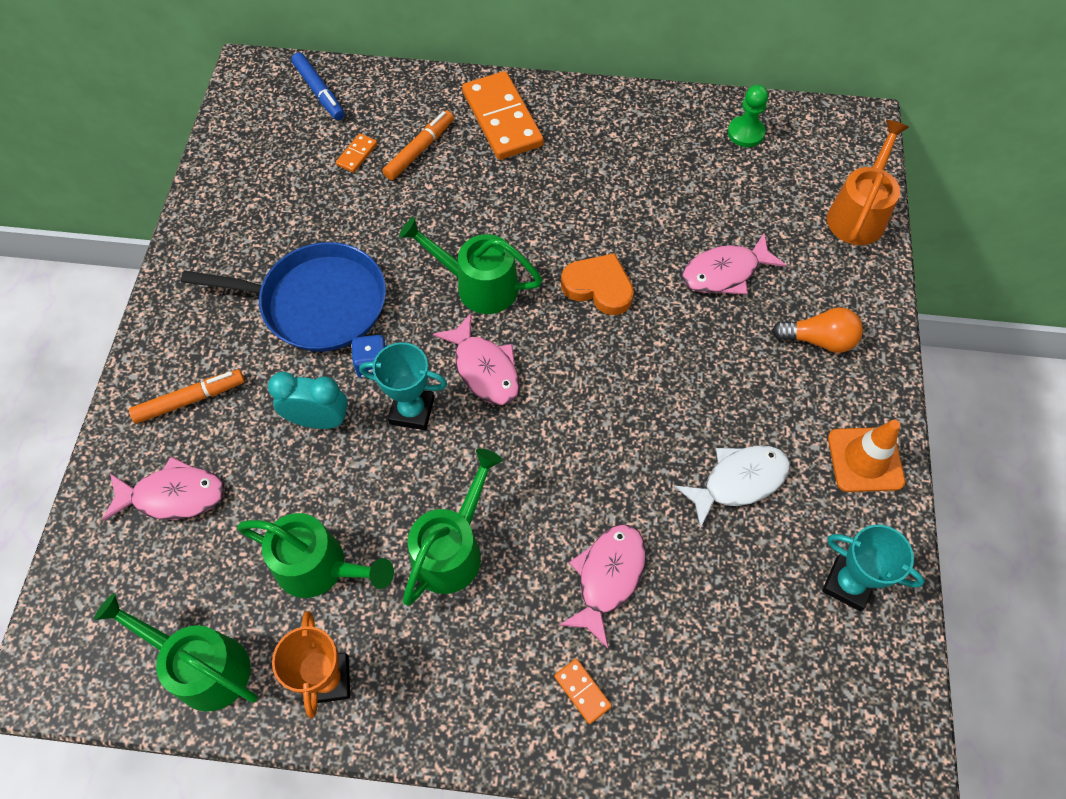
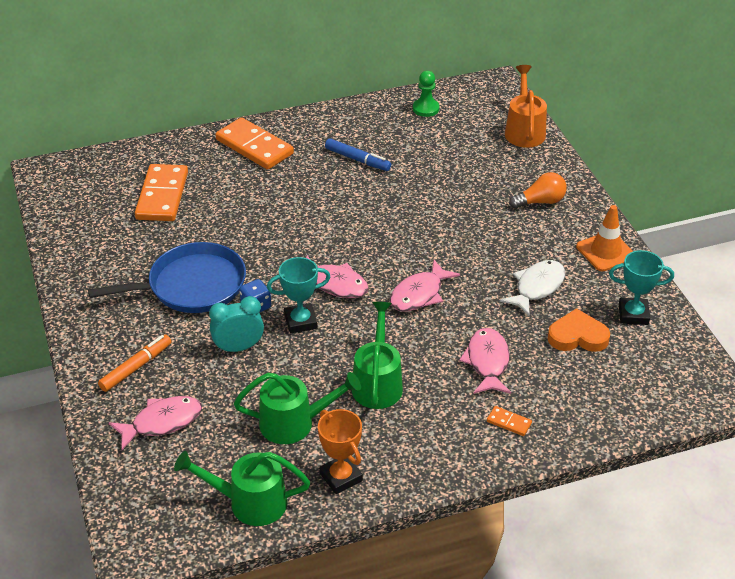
camera: 25 degrees left, 20 degrees down
blue marker [291,52,345,120] -> blue marker moved to [325,138,391,171]
orange domino [336,133,377,173] -> orange domino [135,164,188,221], size x2.33
orange marker [383,110,454,180] -> none
green watering can [399,217,543,314] -> none
orange heart [561,253,634,315] -> orange heart moved to [548,308,610,352]
pink fish [682,233,786,295] -> pink fish moved to [390,260,460,311]

